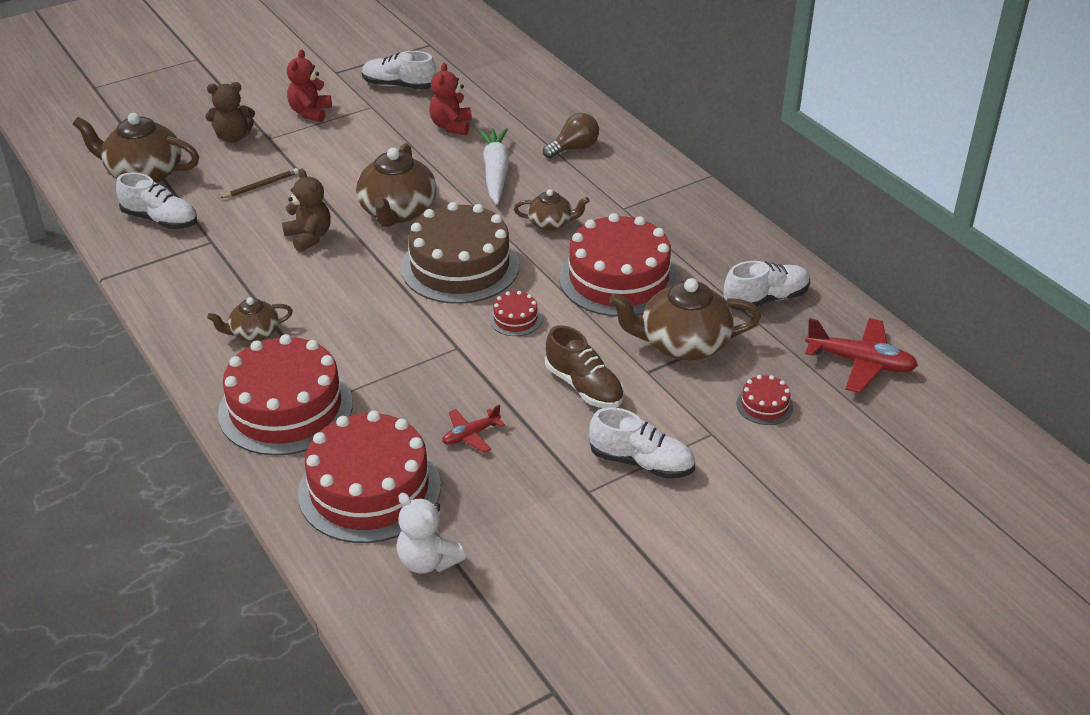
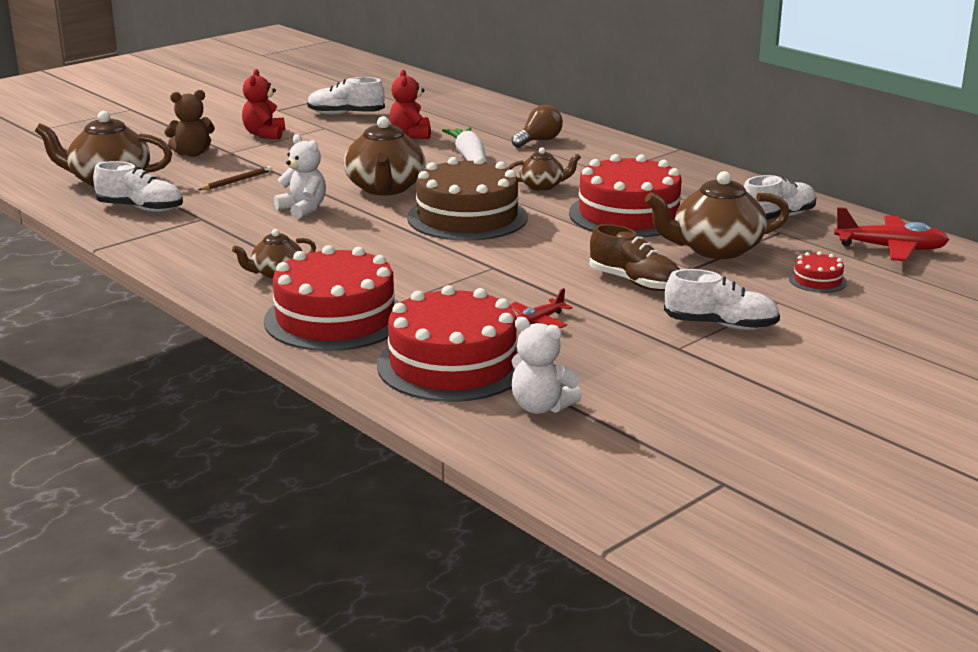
camera: 10 degrees left, 15 degrees down
brown teddy bear [282,168,331,252] -> white teddy bear [274,134,326,219]
red cake [489,291,542,336] -> none

